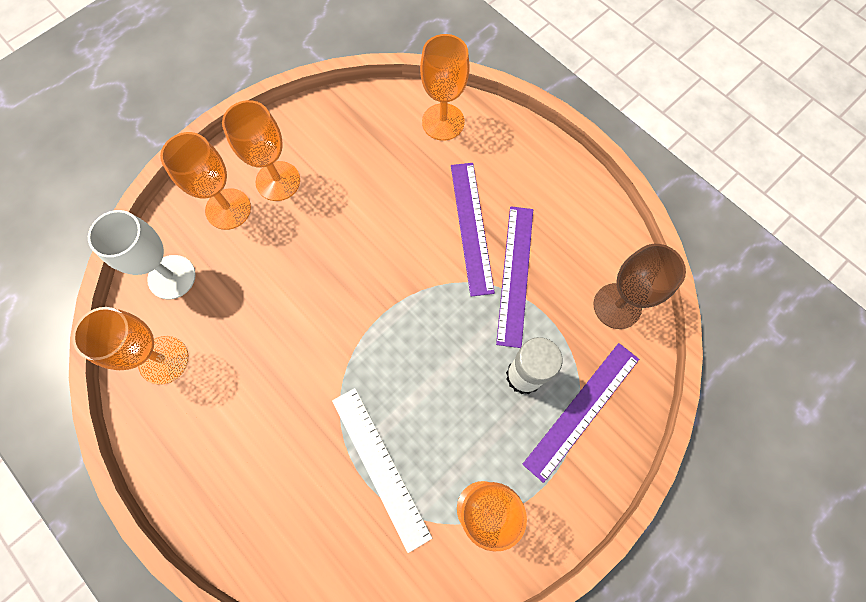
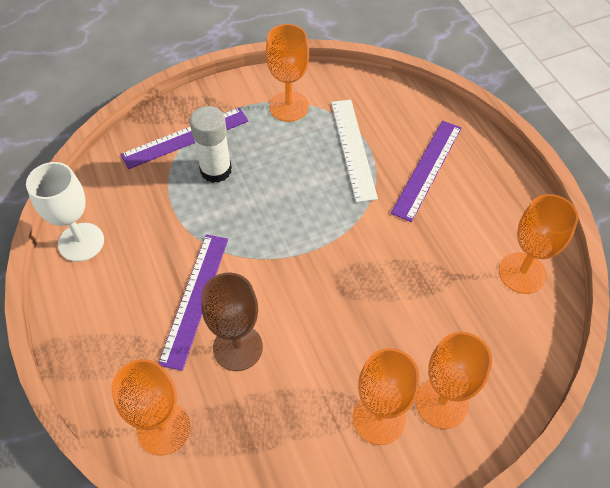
camera: 160 degrees left, 15 degrees down
white goblet [88,210,196,299] -> white goblet moved to [26,162,104,262]
purple ruler [496,206,533,348] -> purple ruler moved to [391,121,461,222]
brown goblet [594,244,686,329] -> brown goblet moved to [201,272,263,371]

